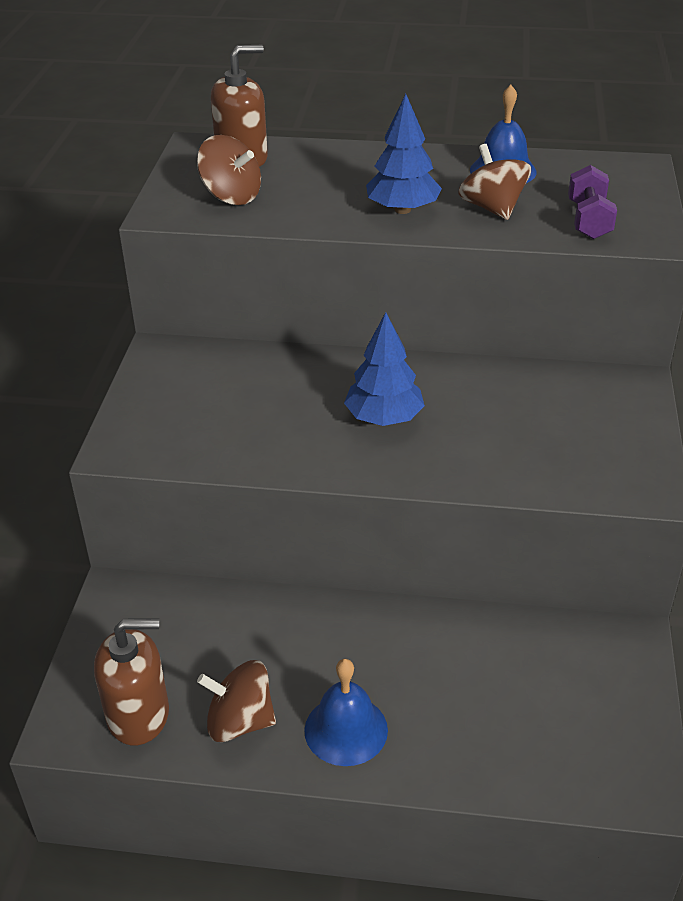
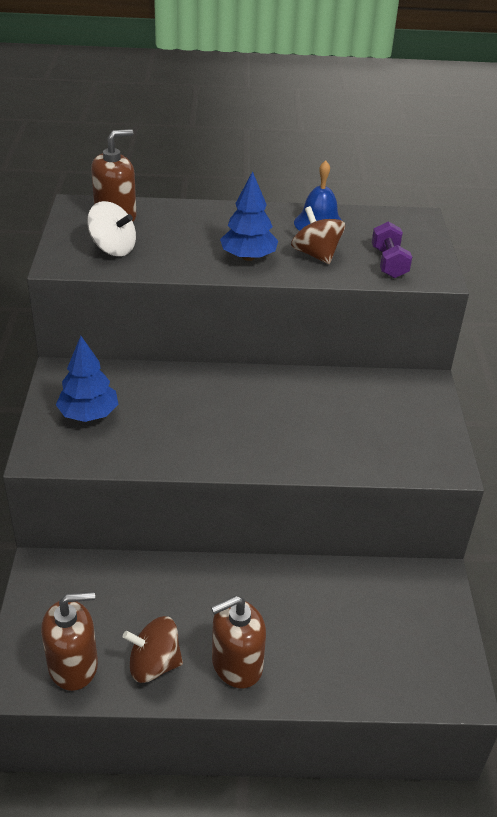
camera: 10 degrees left, 0 degrees up
brown spinning top [197,135,261,205] -> white spinning top [87,201,136,256]
blue bell [304,659,388,766] -> brown soap dispenser [211,596,266,688]
blue tree [344,312,425,426] -> blue tree moved to [56,336,118,422]

